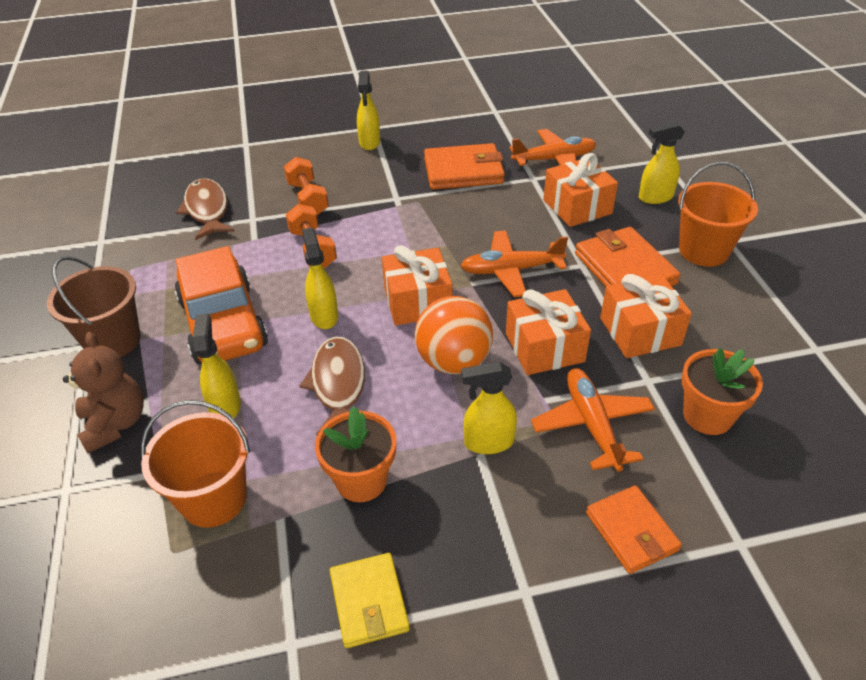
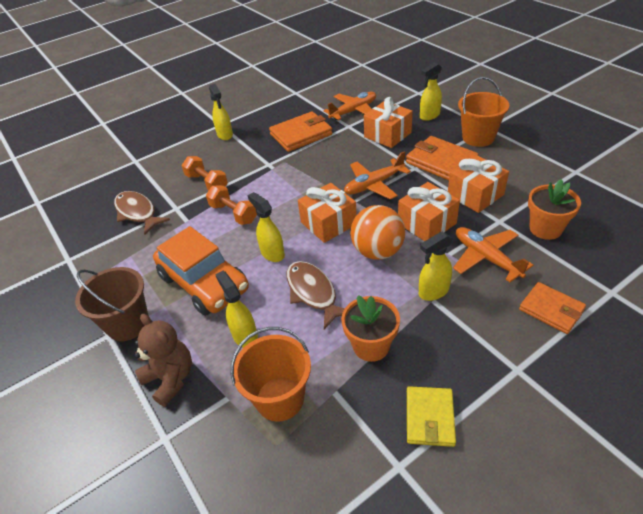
camera: 20 degrees left, 0 degrees up
yellow wallet [330,553,410,648] -> yellow wallet turned 45 degrees clockwise [407,386,456,447]

